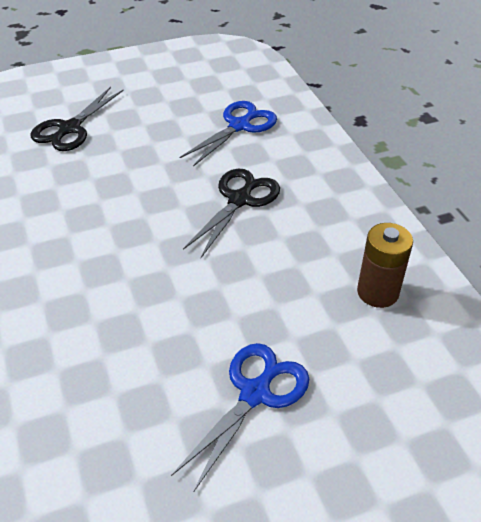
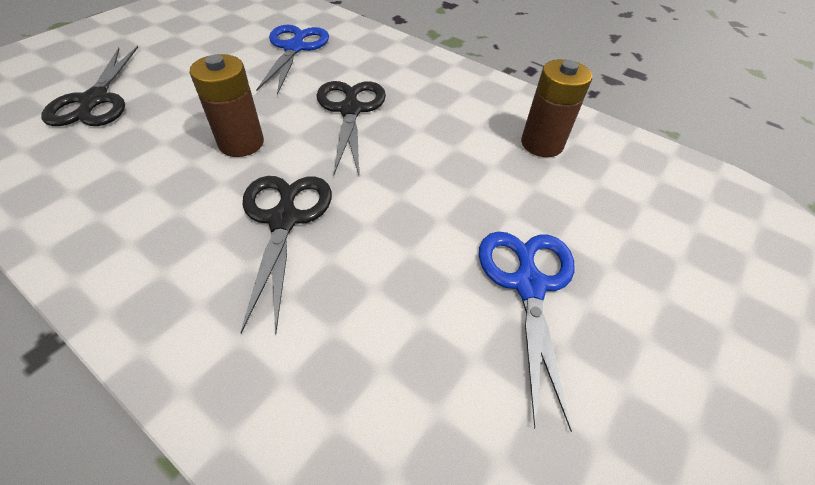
camera: 35 degrees left, 5 degrees up
none -> brown battery [190,54,264,157]
none -> black scissors [240,176,332,334]

